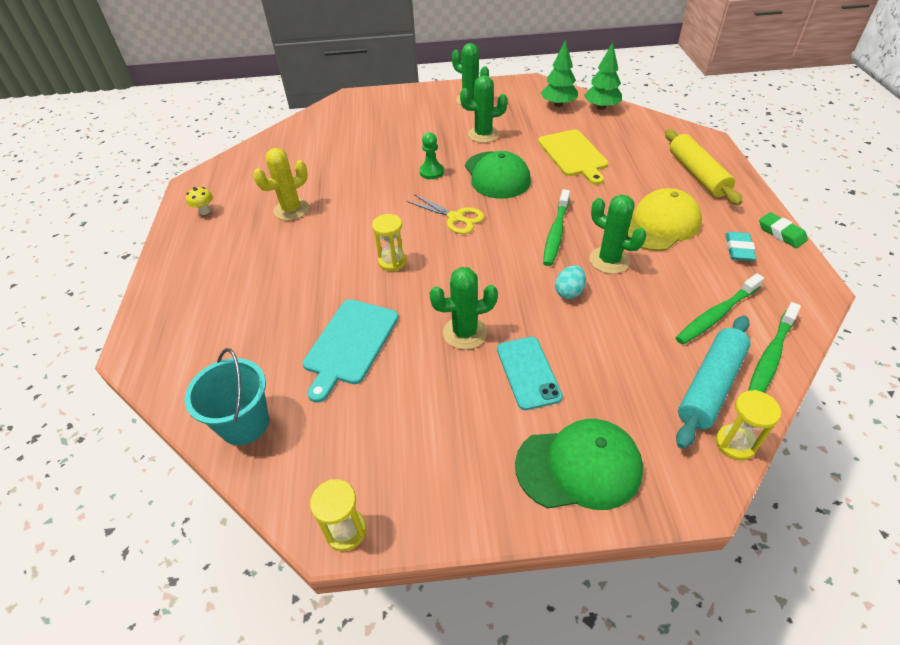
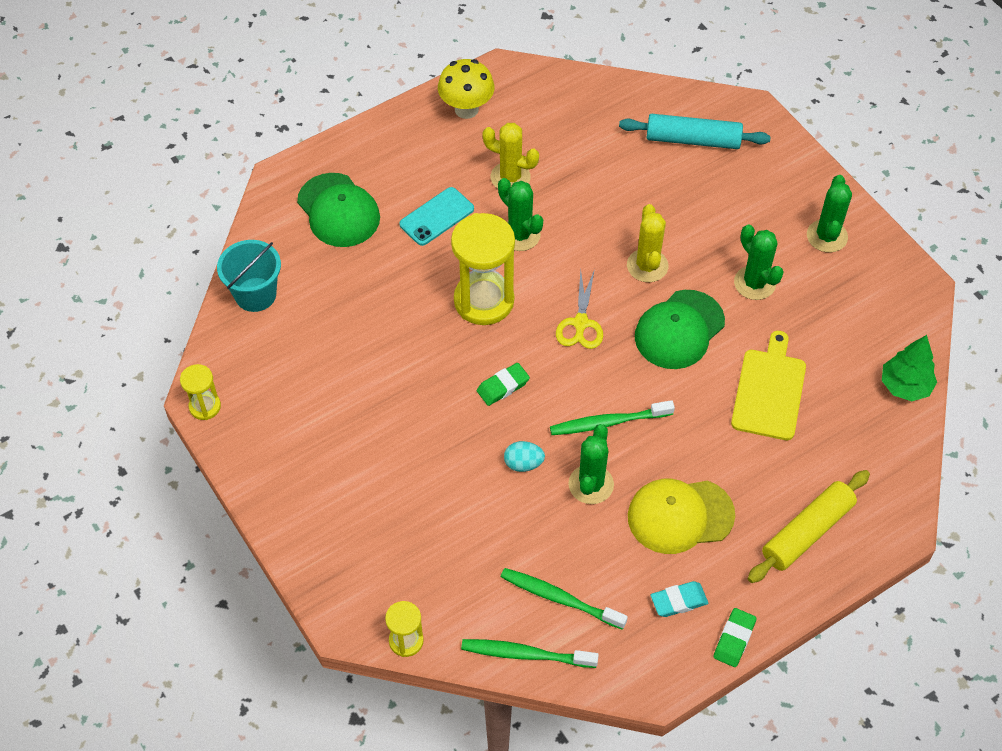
camera: 60 degrees right, 10 degrees up
yellow mushroom [186,187,213,215] -> yellow mushroom [438,59,495,119], size x2.01
turquoise cutting board [303,299,399,403] -> none
yellow hourglass [372,214,407,271] -> yellow hourglass [451,213,515,325], size x1.98
green pawn [419,132,444,179] -> yellow cactus [627,204,668,282]
green cactus [429,267,498,350] -> green cactus moved to [498,178,543,251]
turquoise phone [497,337,563,410] -> turquoise phone moved to [399,187,474,246]
green cap [515,419,643,510] -> green cap moved to [297,173,380,247]
yellow cutting board [538,129,609,185] -> yellow cutting board turned 150 degrees clockwise [731,331,806,440]
green tree [541,40,578,107] -> none
yellow cap [627,188,702,251] -> yellow cap turned 150 degrees clockwise [628,479,735,554]
turquoise rolling pin [676,316,750,449] -> turquoise rolling pin moved to [619,114,771,149]
none -> green eraser [477,363,530,406]

